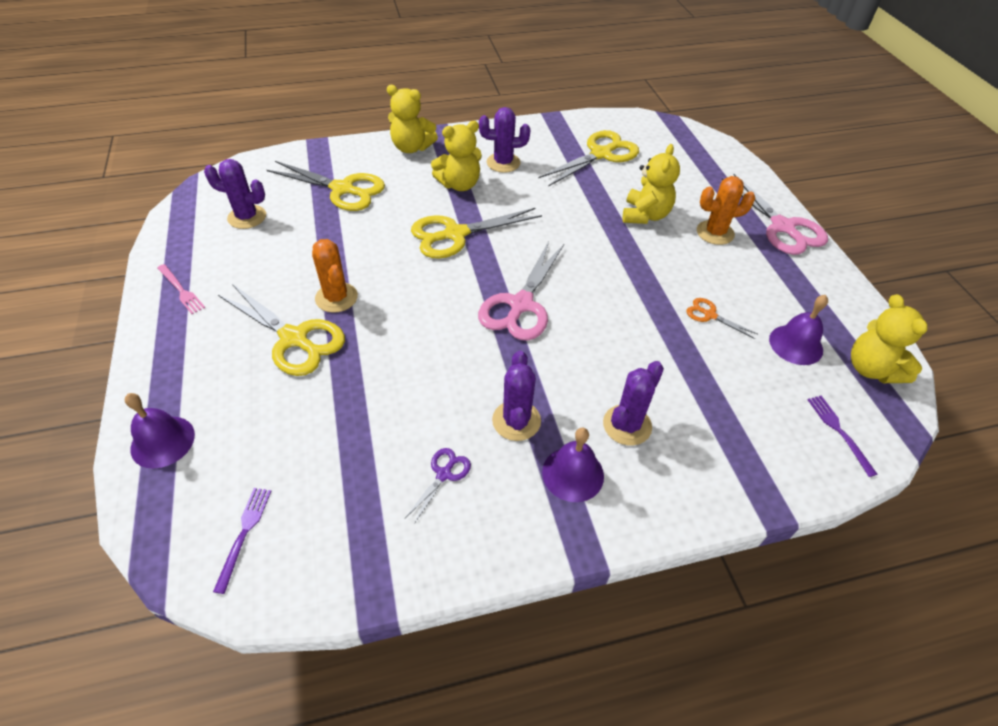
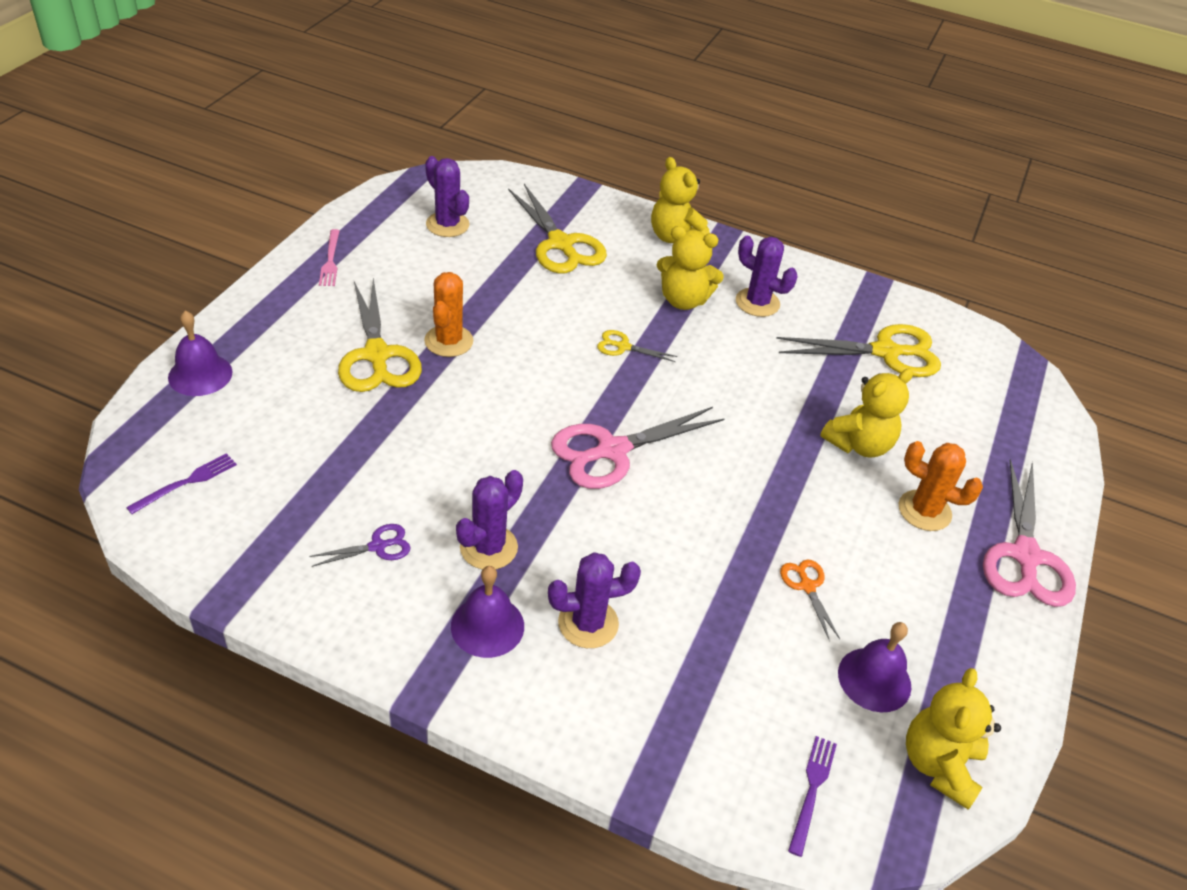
camera: 35 degrees right, 5 degrees down
yellow scissors [411,208,542,259] -> yellow scissors [597,330,678,362], size x0.48

